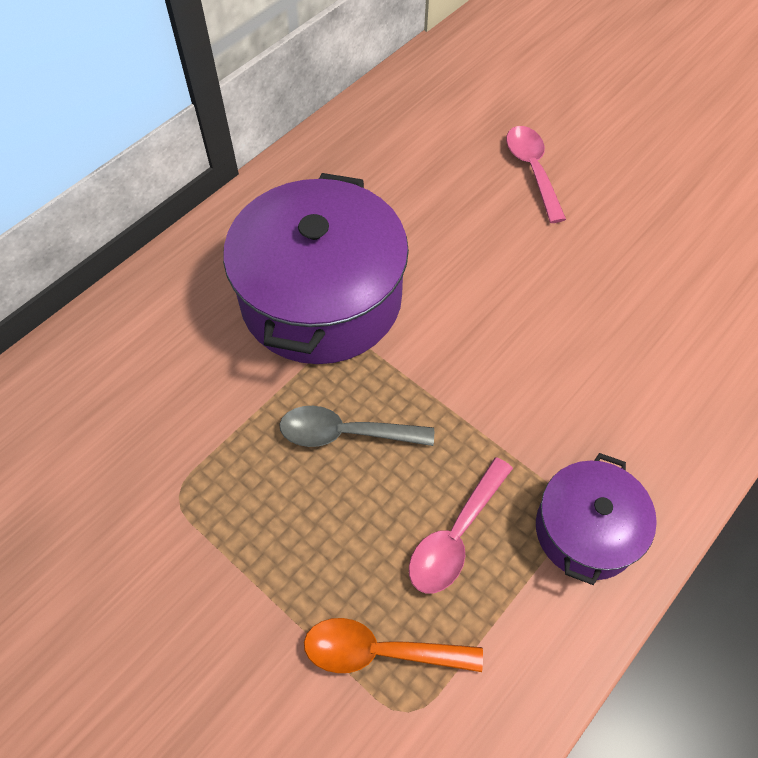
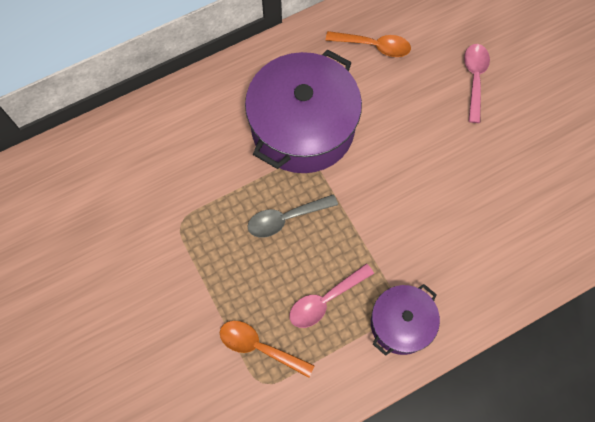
camera: 20 degrees right, 10 degrees up
grey spoon [279,406,434,447] -> grey spoon turned 45 degrees counterclockwise [247,194,338,238]
none -> orange spoon [325,31,411,57]

